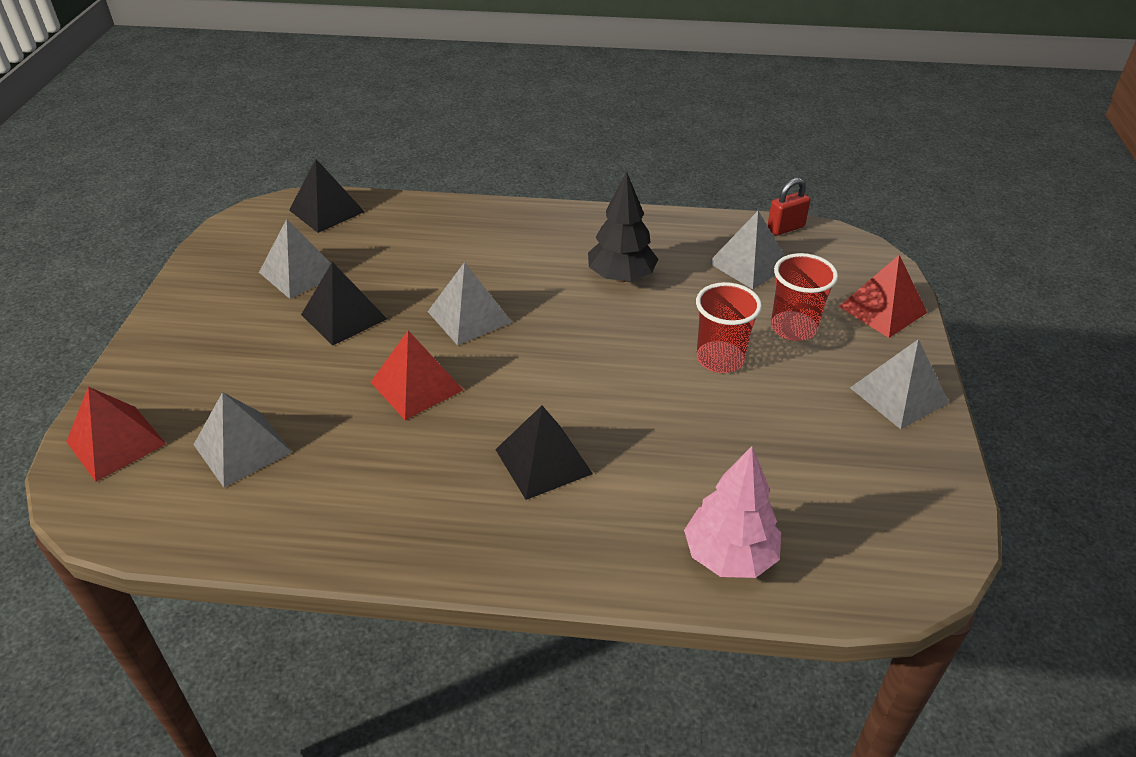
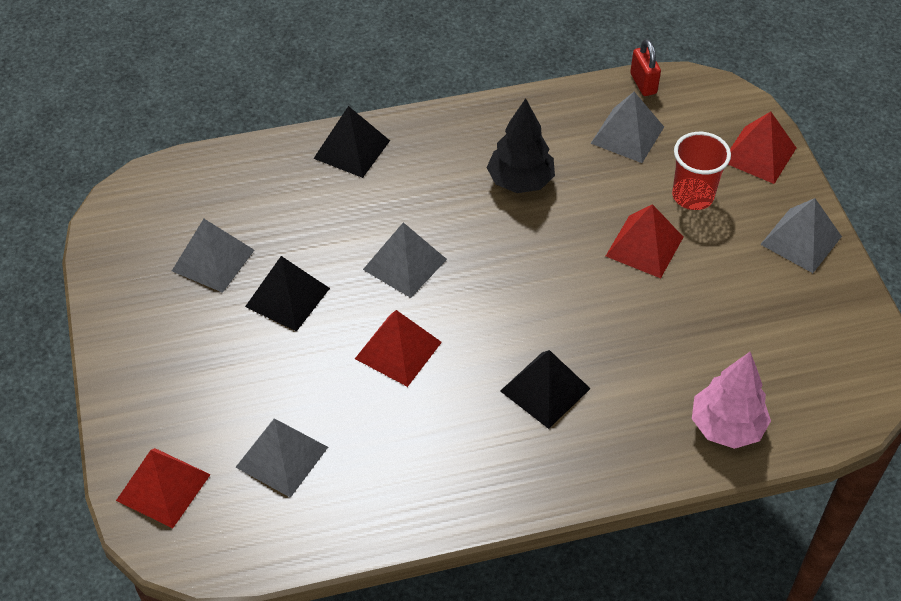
camera: 20 degrees left, 10 degrees up
black pyramid [289,159,365,233] -> black pyramid moved to [313,106,390,178]
red cup [696,282,762,373] -> red pyramid [606,204,683,278]
red padlock [767,178,811,235] -> red padlock turned 60 degrees counterclockwise [630,39,661,96]

